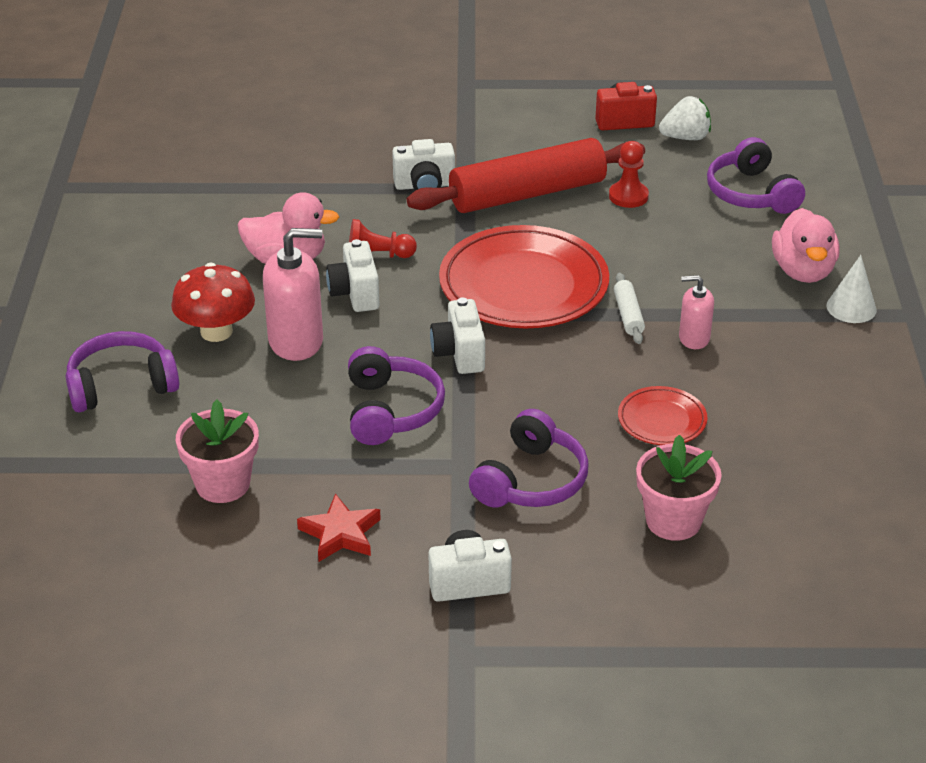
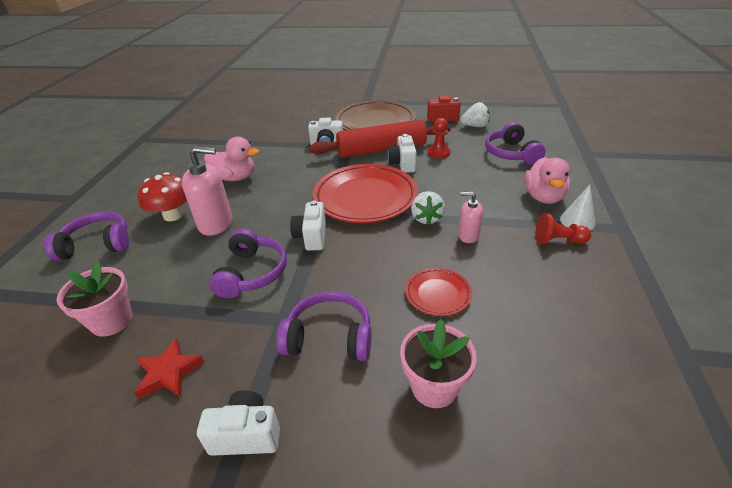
camera: 10 degrees right, 0 degrees up
white camera [326,239,380,312] -> white camera moved to [387,134,417,173]
red pawn [349,219,417,258] -> red pawn moved to [535,213,591,244]
purple headphones [469,409,589,508] -> purple headphones turned 120 degrees counterclockwise [276,291,371,361]
white rolling pin [614,273,645,344] -> white strawberry [411,191,445,225]
none -> brown plate [335,100,416,130]

